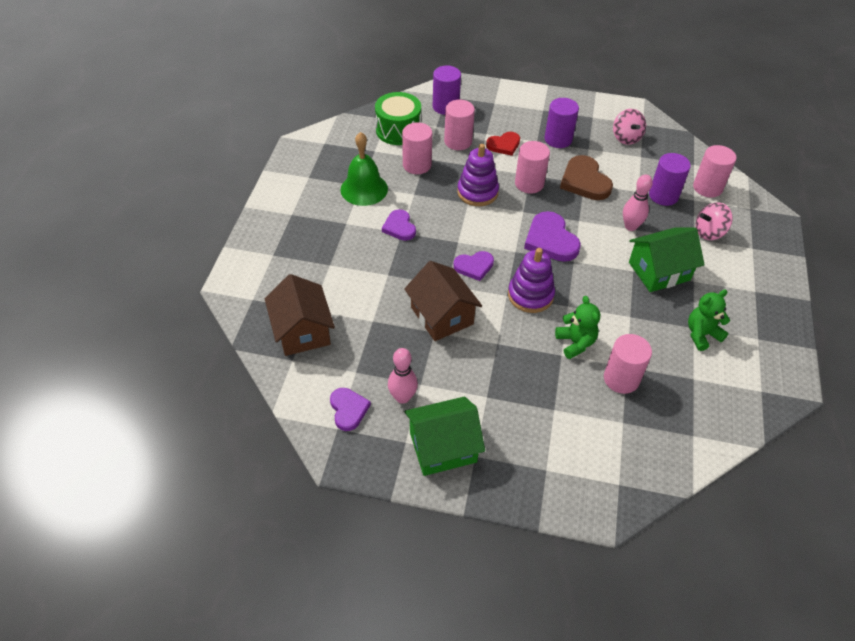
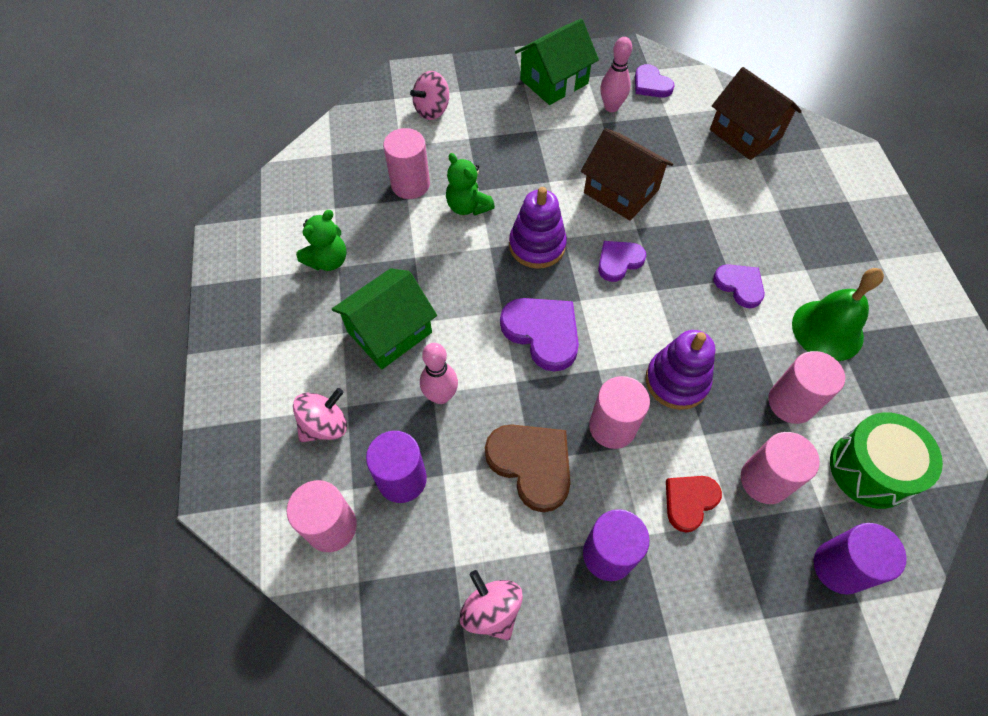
camera: 160 degrees right, 10 degrees up
none -> pink spinning top [410,71,449,120]

